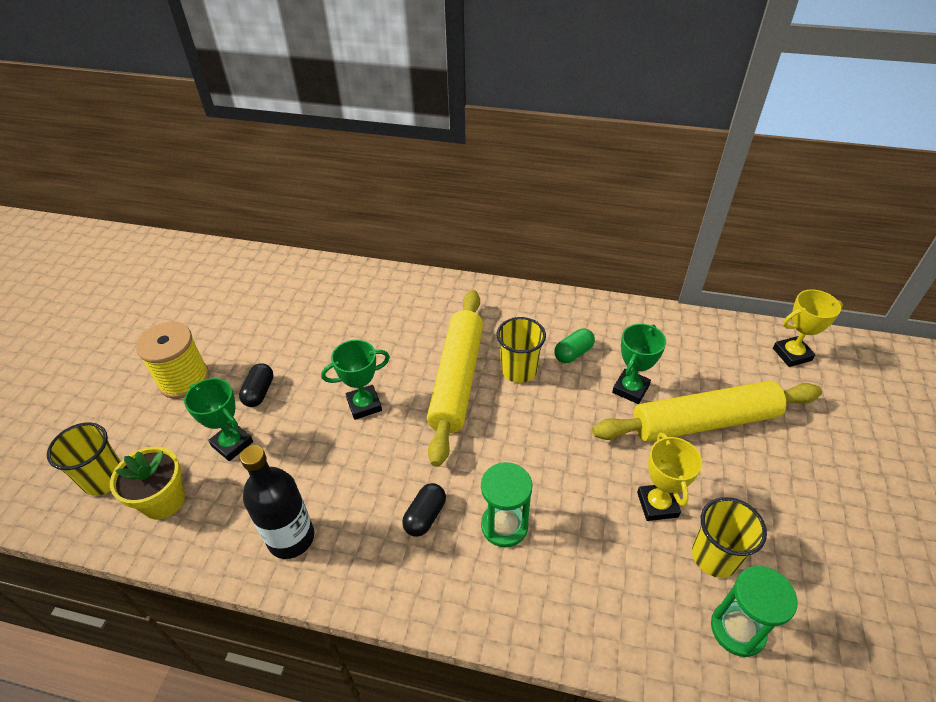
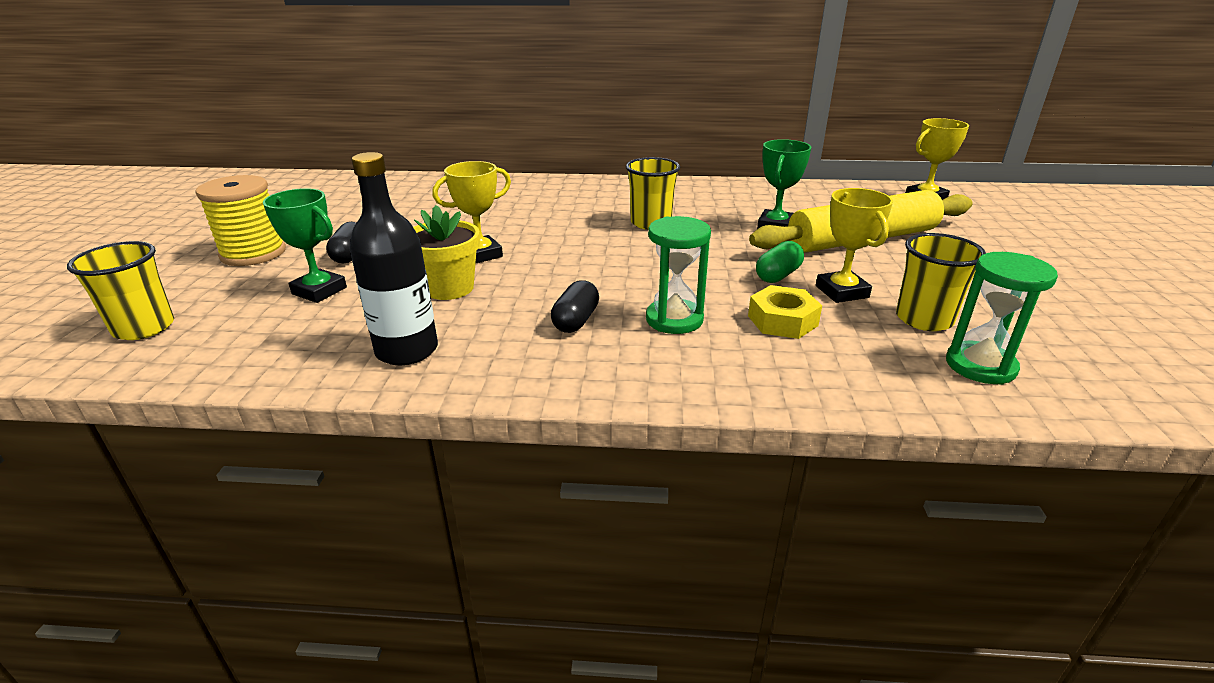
camera: 10 degrees left, 15 degrees down
yellow flower pot [110,447,185,519] -> yellow flower pot moved to [413,205,480,300]
green trophy [321,340,390,420] -> yellow trophy [433,161,511,264]
yellow rolling pin [427,290,483,467] -> none
green capsule [554,328,595,363] -> green capsule moved to [756,241,804,283]
none -> yellow nut [748,285,822,339]

